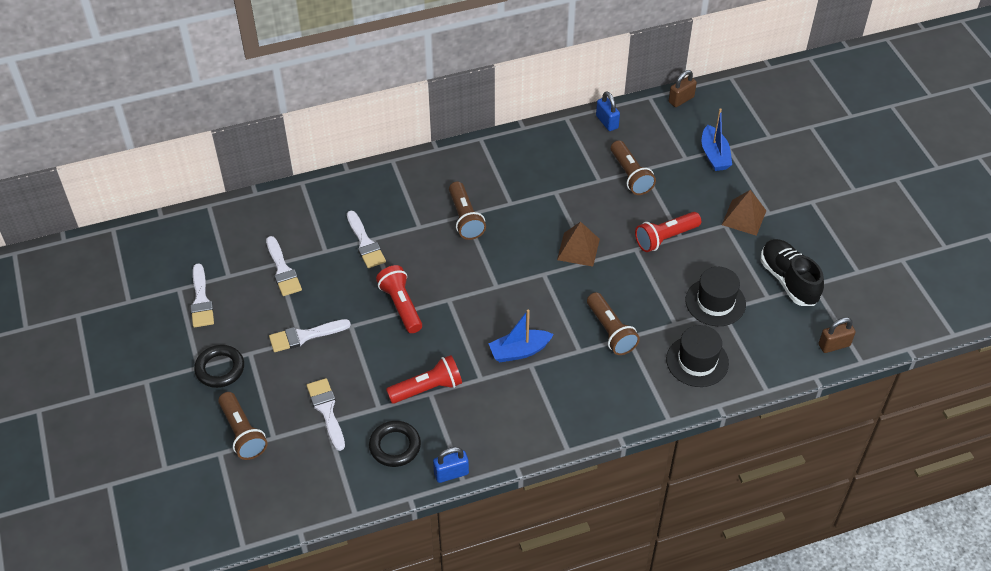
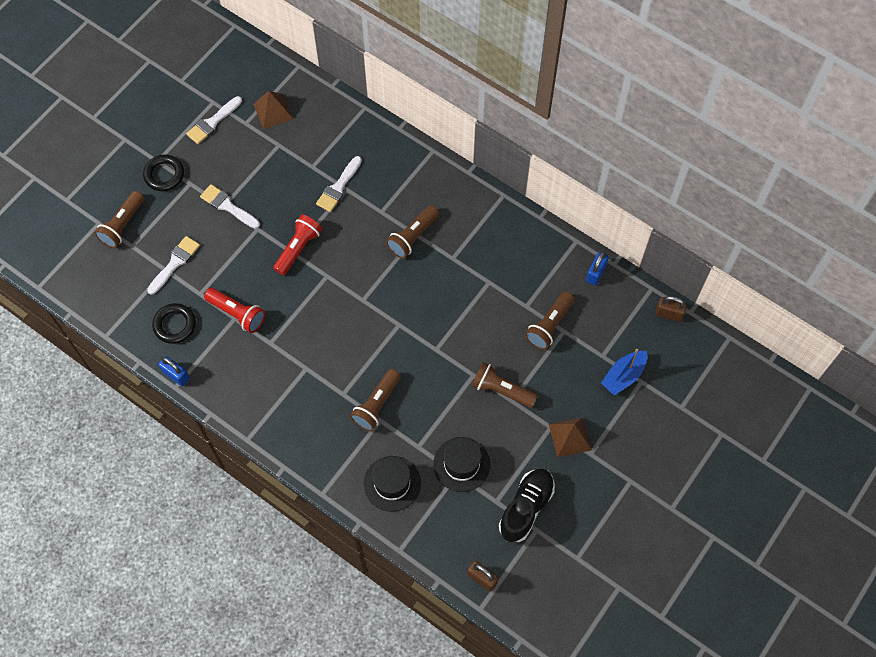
camera: 55 degrees right, 15 degrees up
white brush [266,236,302,296] -> none
blue boat [488,309,554,362] -> none
brown pyramid [557,222,600,267] -> brown pyramid moved to [253,91,293,129]
red flashlight [635,212,701,252] -> brown flashlight [472,362,538,408]

